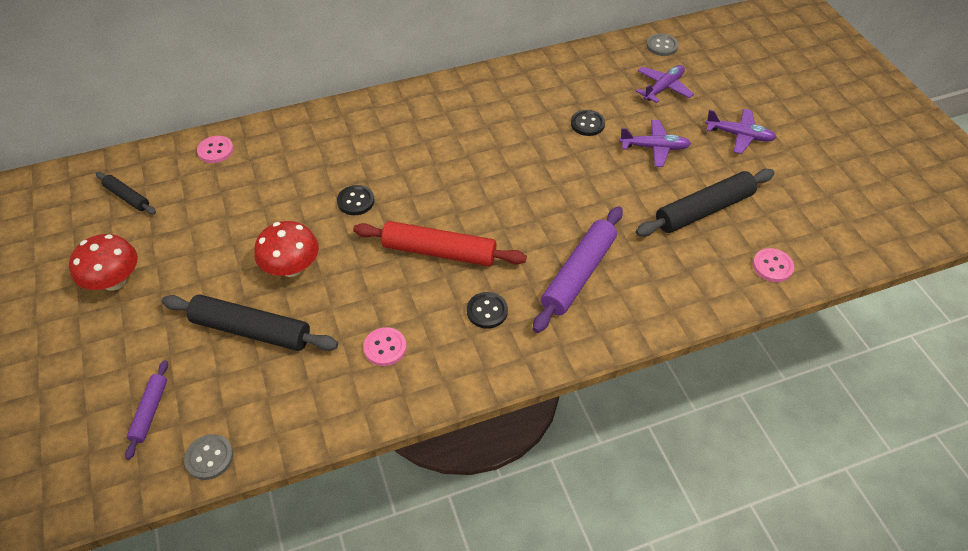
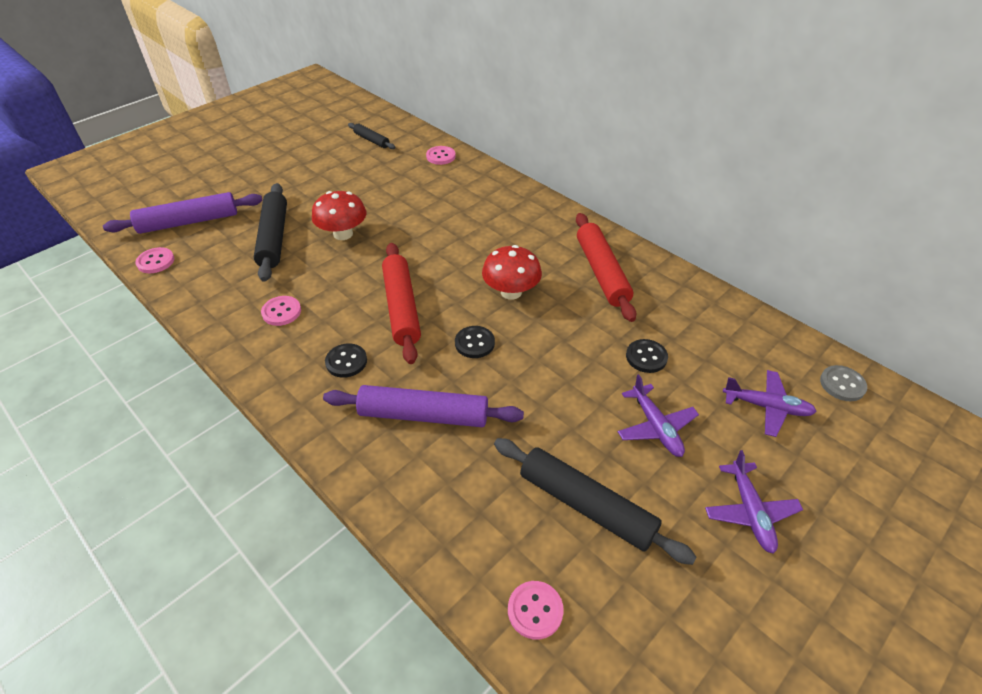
camera: 65 degrees right, 5 degrees down
red mushroom [69,234,138,291] -> red mushroom moved to [482,245,542,300]
black rolling pin [96,172,156,214] -> black rolling pin turned 60 degrees counterclockwise [348,123,395,149]
purple rolling pin [125,360,168,460] -> purple rolling pin [103,192,263,234], size x1.86
grey button [184,434,233,480] -> pink button [135,247,175,273]
black button [337,185,374,215] -> black button moved to [455,326,495,358]
none -> red rolling pin [576,213,636,322]

